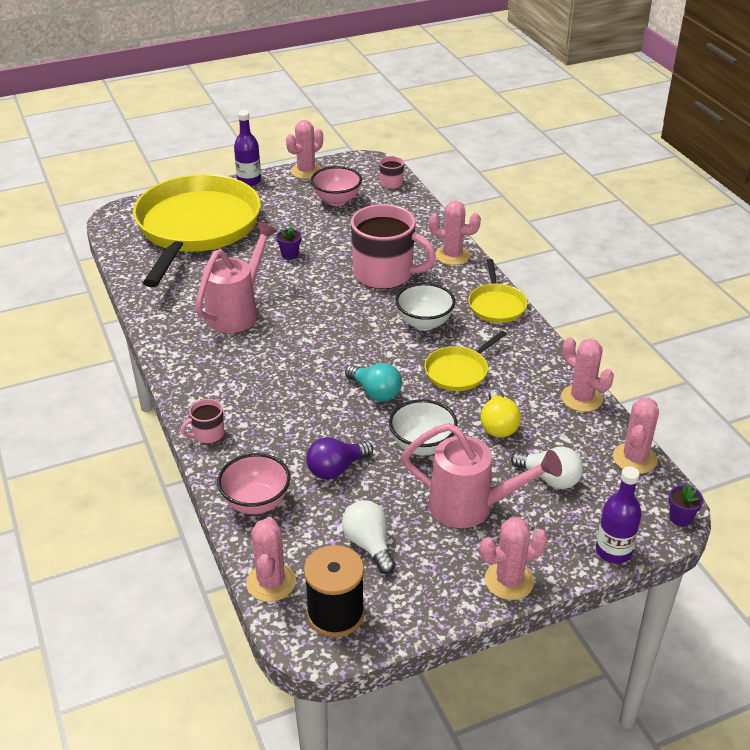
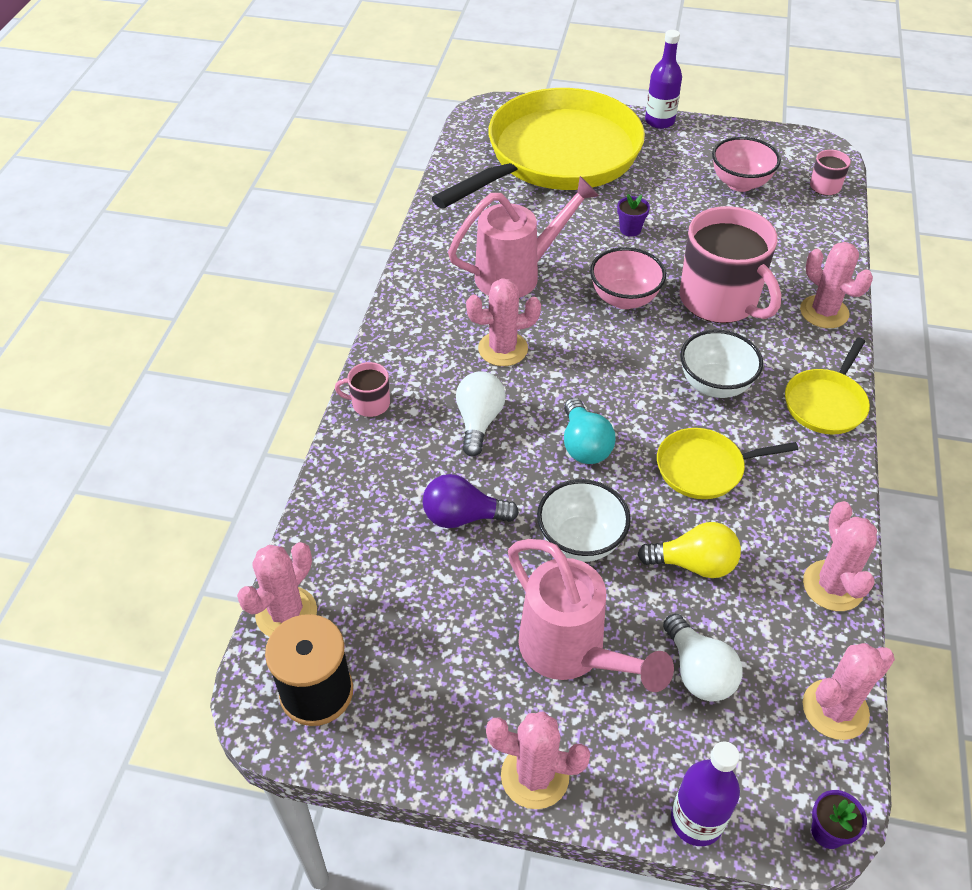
camera: 35 degrees right, 10 degrees up
pink bowl [217,453,290,514] -> pink bowl moved to [590,247,666,309]
pink cactus [286,120,323,179] -> pink cactus moved to [466,278,541,366]
white light bulb [342,500,395,574] -> white light bulb moved to [456,371,506,456]
yellow light bulb [480,389,521,438] -> yellow light bulb turned 120 degrees counterclockwise [637,522,741,578]

